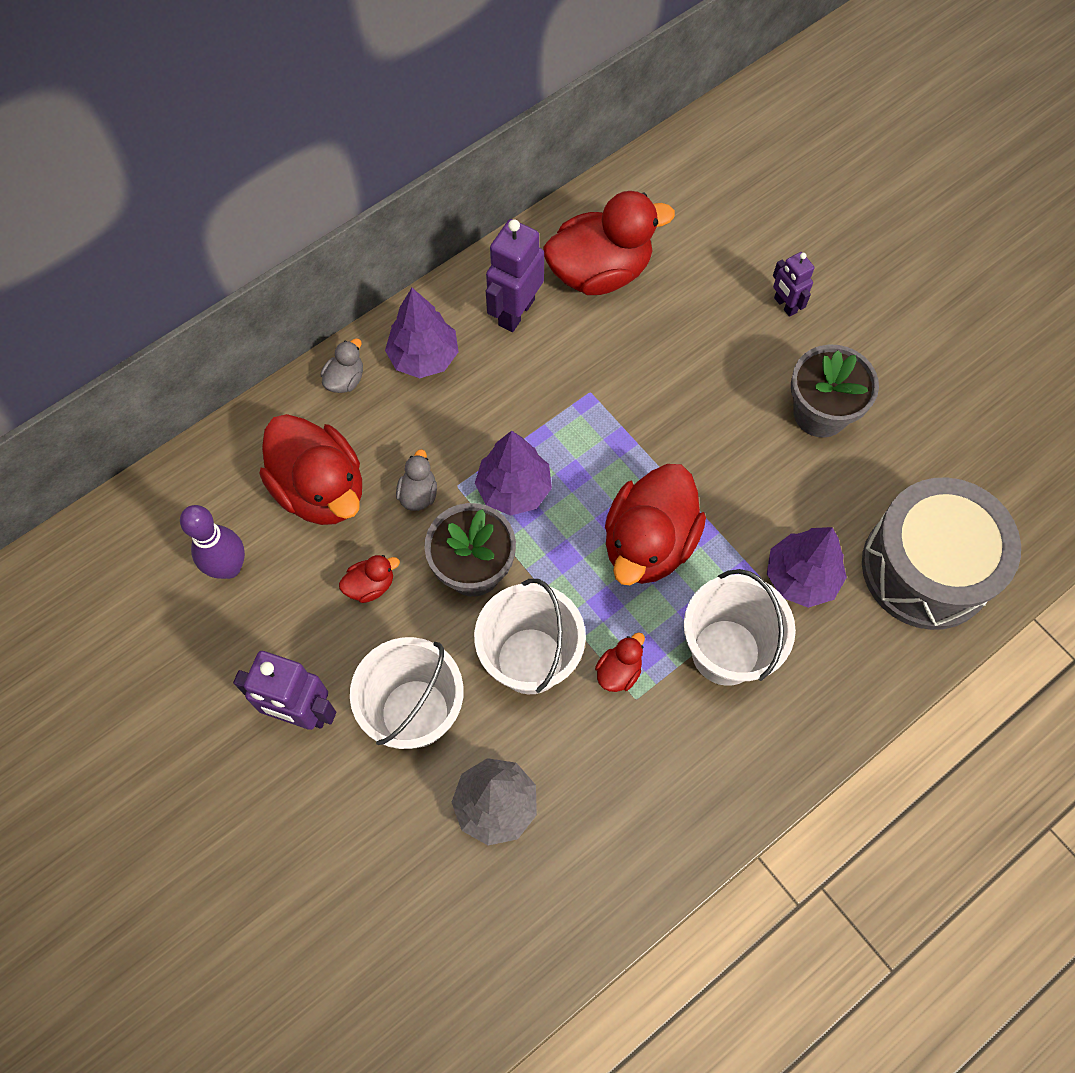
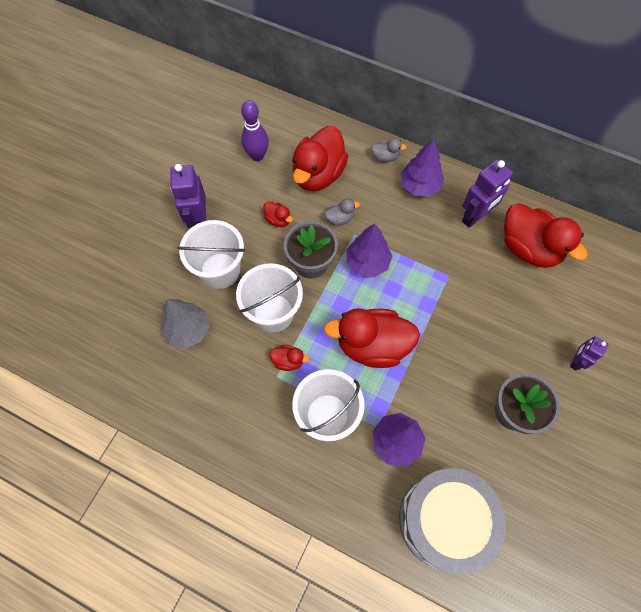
camera: 65 degrees right, 0 degrees up
purple robot [486,219,544,332] -> purple robot turned 135 degrees clockwise [462,160,513,228]

